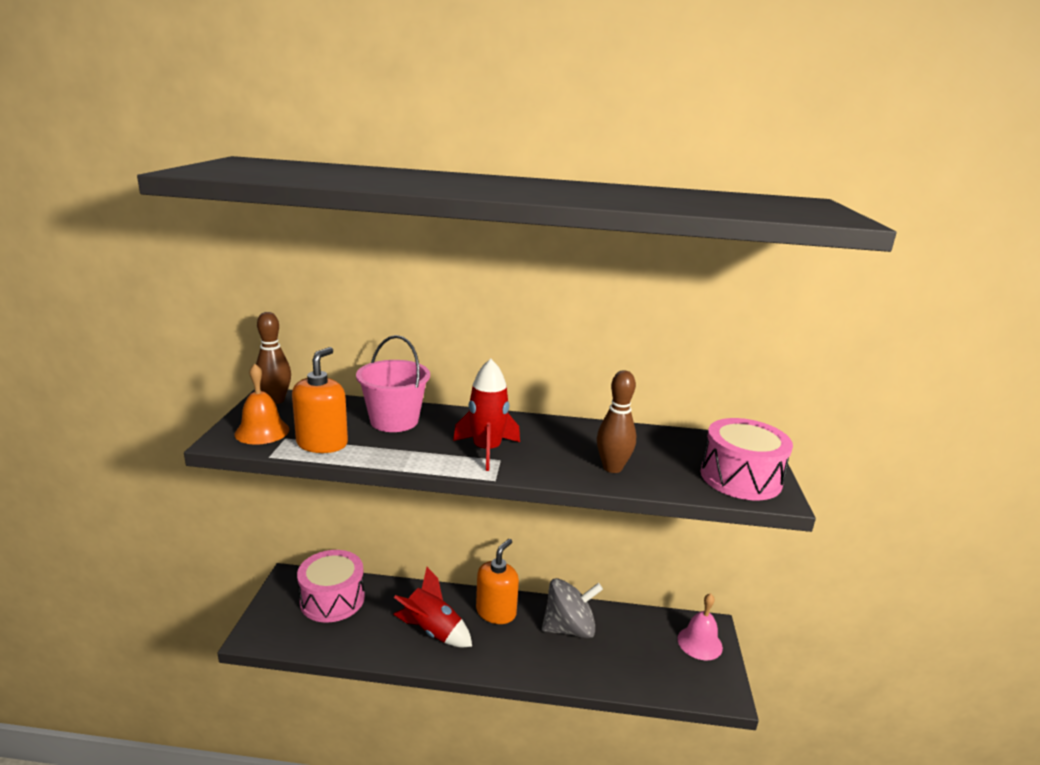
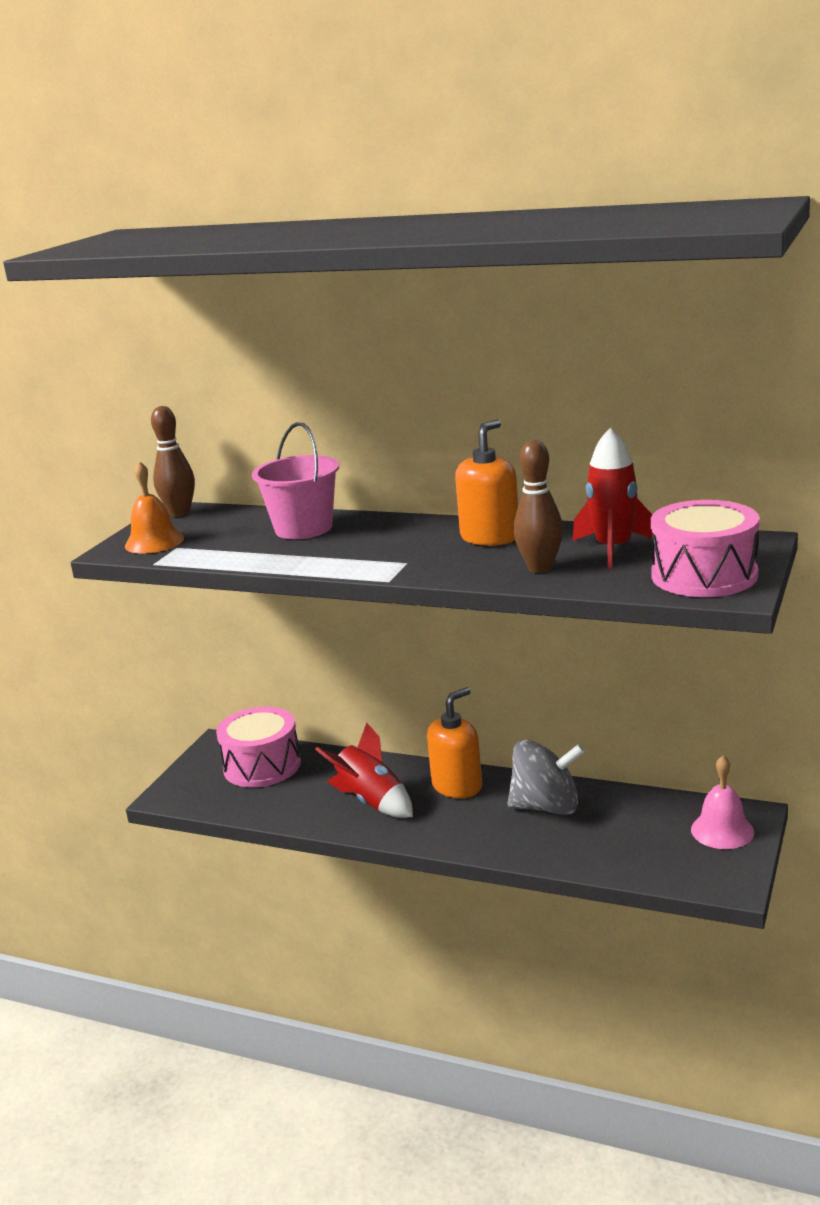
camera: 20 degrees right, 0 degrees up
orange soap dispenser [292,347,348,453] -> orange soap dispenser moved to [455,419,518,546]
red rocket [453,359,520,471] -> red rocket moved to [573,428,652,569]

